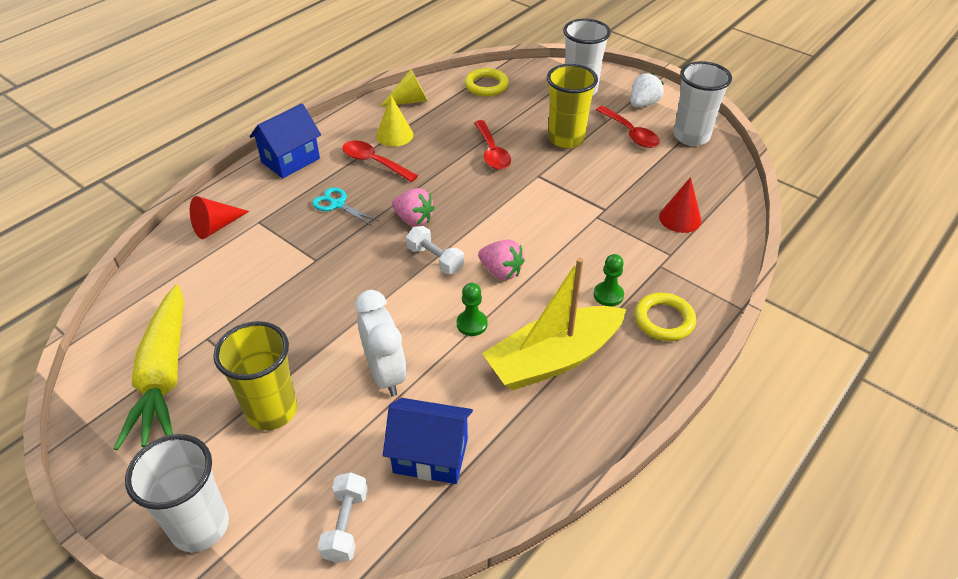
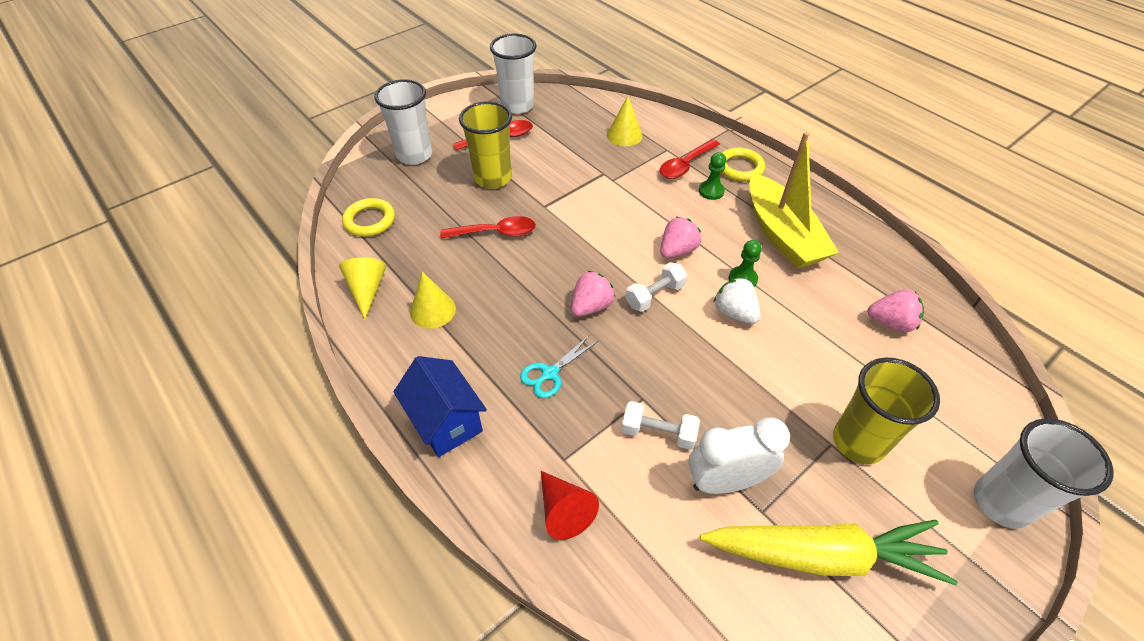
camera: 80 degrees left, 5 degrees up
white dumbbell [318,472,368,563] -> white dumbbell moved to [621,401,700,450]
red spoon [342,141,418,182] -> red spoon moved to [660,139,720,179]
white clock [355,290,407,396] -> white clock moved to [689,417,790,494]
blue house [383,398,473,484] -> pink strawberry [867,289,924,332]
white strawberry [631,73,664,108] -> white strawberry moved to [713,277,761,324]
red cone [659,177,701,233] -> yellow cone [607,96,642,146]

